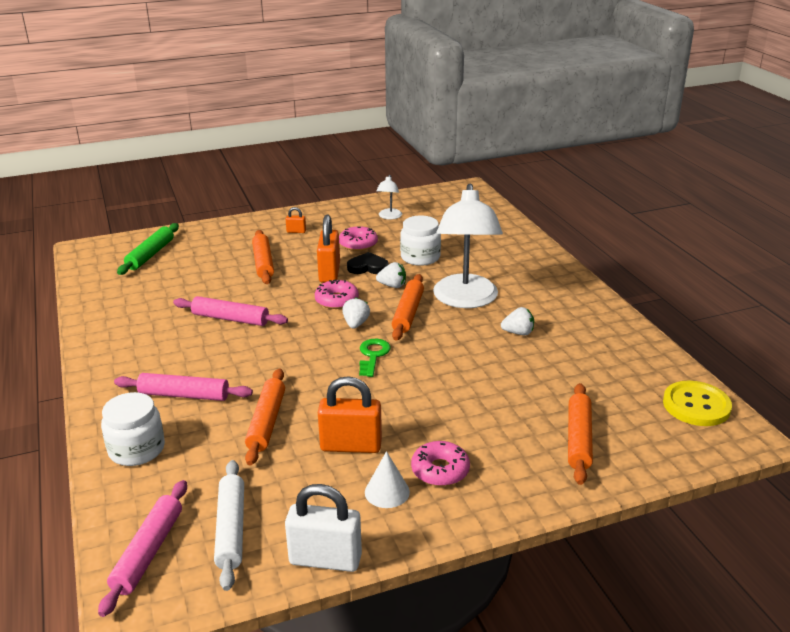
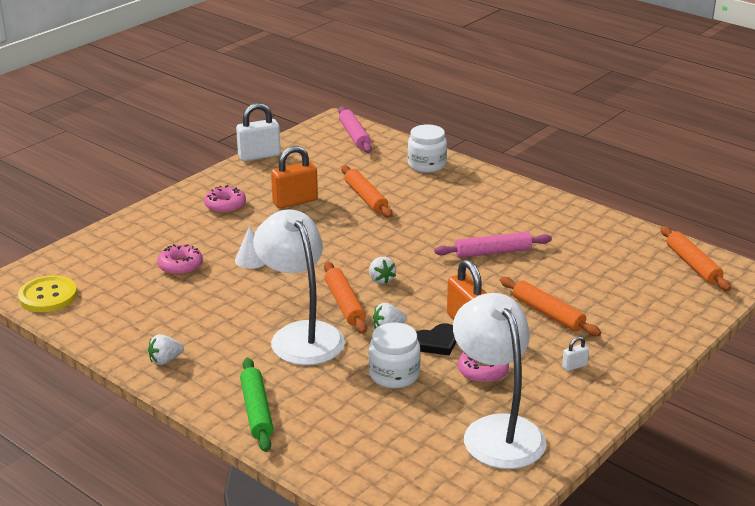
camera: 150 degrees right, 0 degrees up
pink rolling pin [114,373,253,401] -> none
green rolling pin [117,223,179,275] -> green rolling pin moved to [240,358,274,452]
white rolling pin [214,460,244,591] -> none
orange padlock [286,207,306,233] -> white padlock [562,337,589,371]
pink donut [315,279,359,309] -> pink donut moved to [157,244,203,275]
green key [359,339,391,377] -> none
white cone [365,451,410,508] -> white cone moved to [235,226,265,269]
white lamp [376,175,402,219] -> white lamp [453,293,546,469], size x2.31
white strawberry [501,307,534,335] -> white strawberry moved to [148,334,184,365]
orange rolling pin [568,383,593,485] -> orange rolling pin moved to [660,226,731,291]

